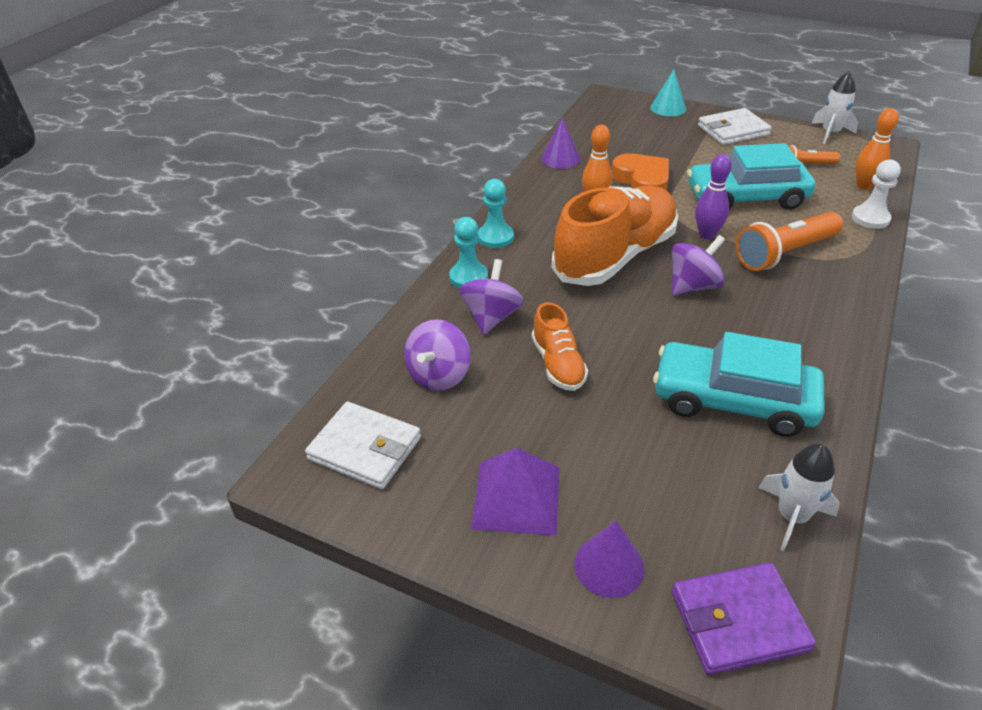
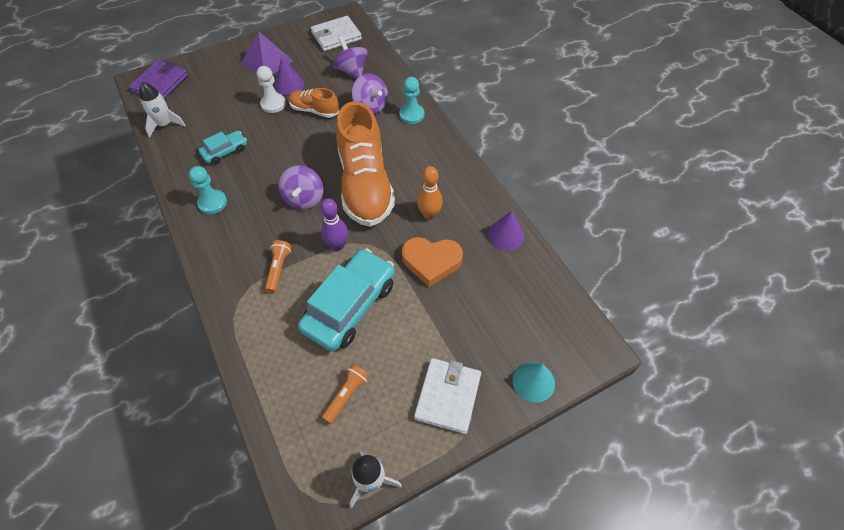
camera: 125 degrees right, 15 degrees up
turquoise pawn [478,179,514,248] -> turquoise pawn moved to [189,166,227,214]
purple cone [574,520,644,598] -> purple cone moved to [274,57,304,95]
turquoise car [653,332,825,437] -> turquoise car [199,131,247,164], size x0.50
orange flashlight [736,212,843,271] -> orange flashlight [265,240,291,293], size x0.55
white pawn [851,160,901,229] -> white pawn moved to [257,66,286,113]
orange bowling pin [856,108,899,190] -> none

